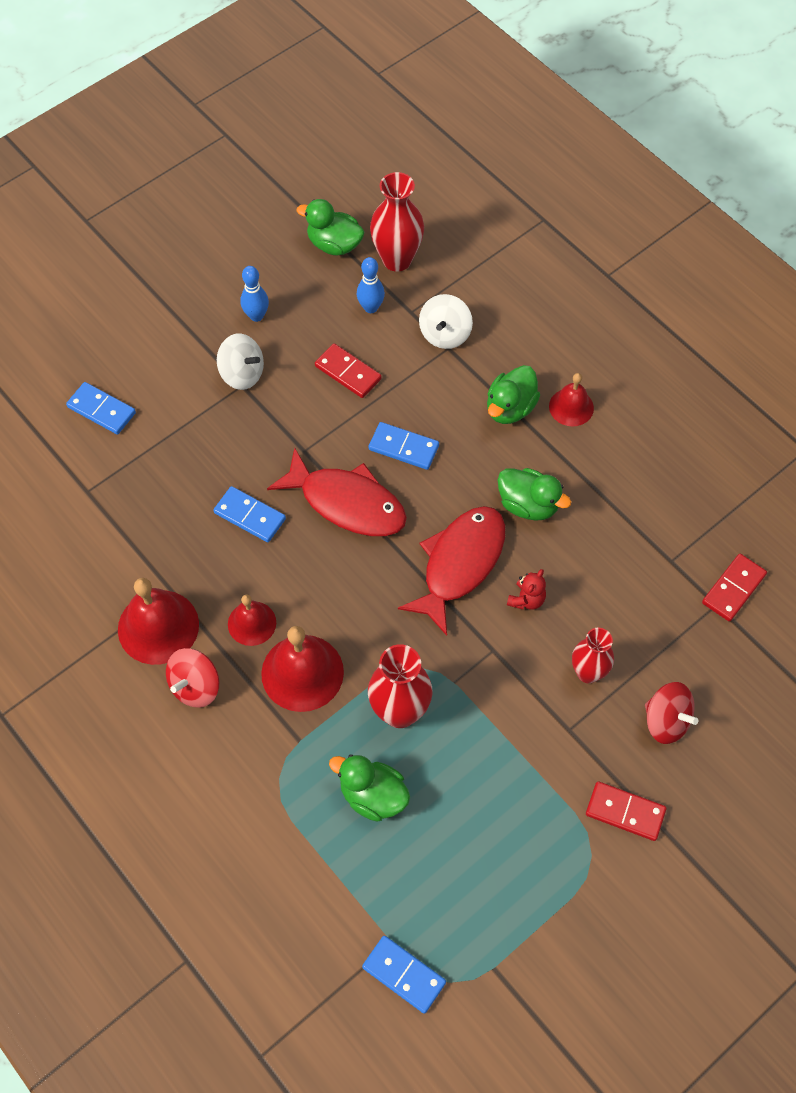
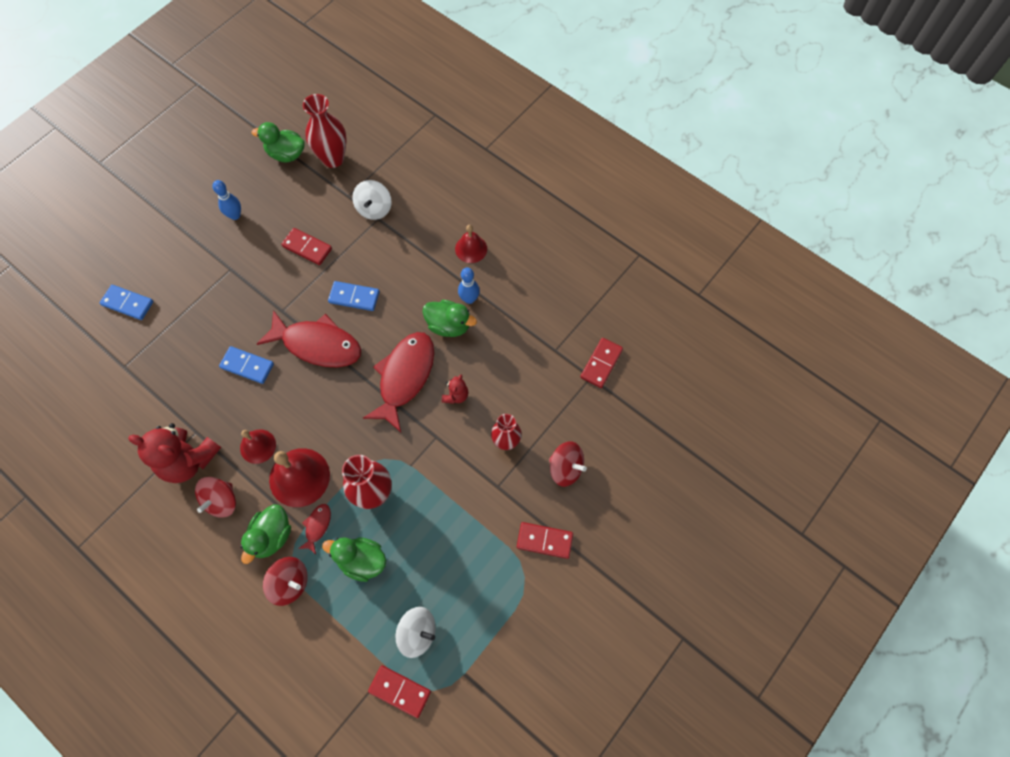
camera: 10 degrees left, 5 degrees up
red bell [118,578,199,665] -> red teddy bear [128,423,221,483]
white spinning top [217,334,264,390] -> white spinning top moved to [395,607,436,658]
blue bowling pin [357,257,385,313] -> blue bowling pin moved to [458,268,480,304]
blue domino [362,936,446,1014] -> red domino [368,665,431,718]
green duck [487,365,540,424] -> green duck moved to [240,504,291,564]
none -> red spinning top [263,557,308,606]
none -> red fish [298,504,331,554]

